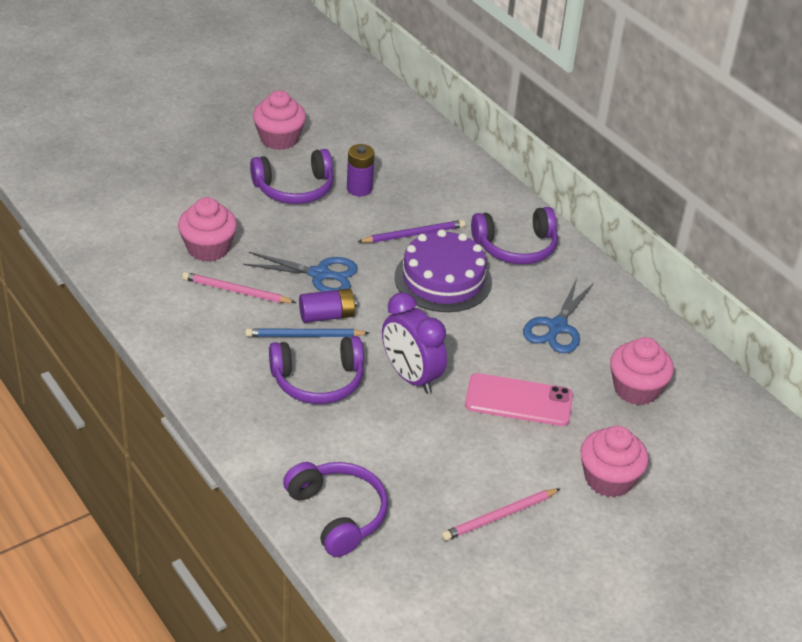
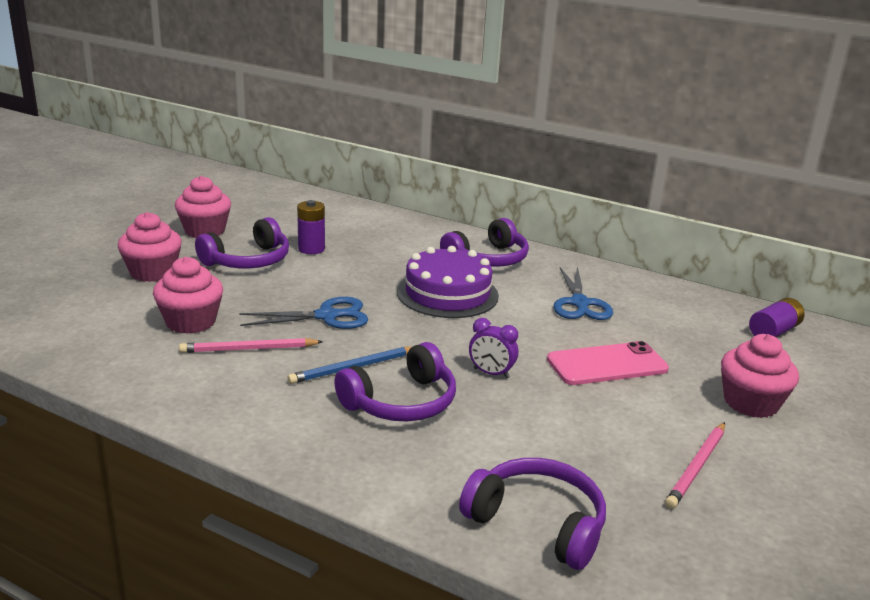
camera: 25 degrees left, 15 degrees down
purple battery [299,288,357,323] -> purple battery moved to [749,298,805,337]
purple pencil [357,220,465,243] -> none
purple clock [382,292,447,394] -> purple clock [469,318,518,378], size x0.56
pink cupcake [610,337,674,405] -> pink cupcake moved to [118,212,182,282]

